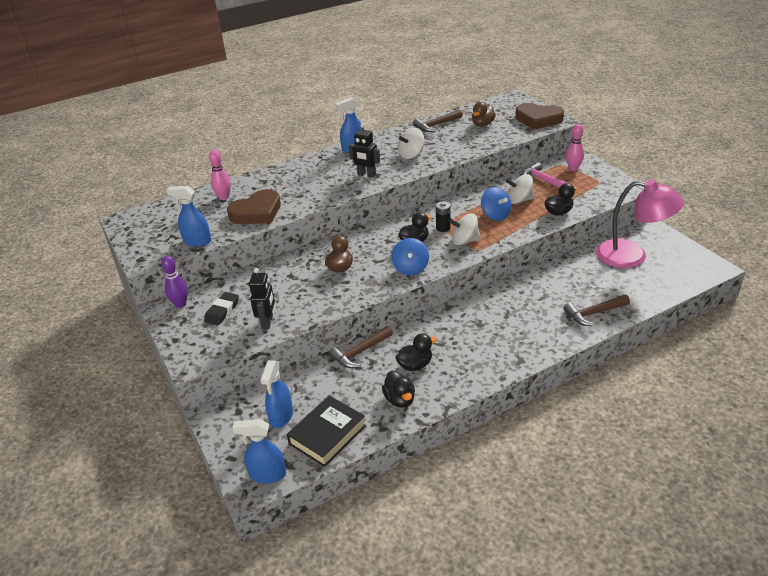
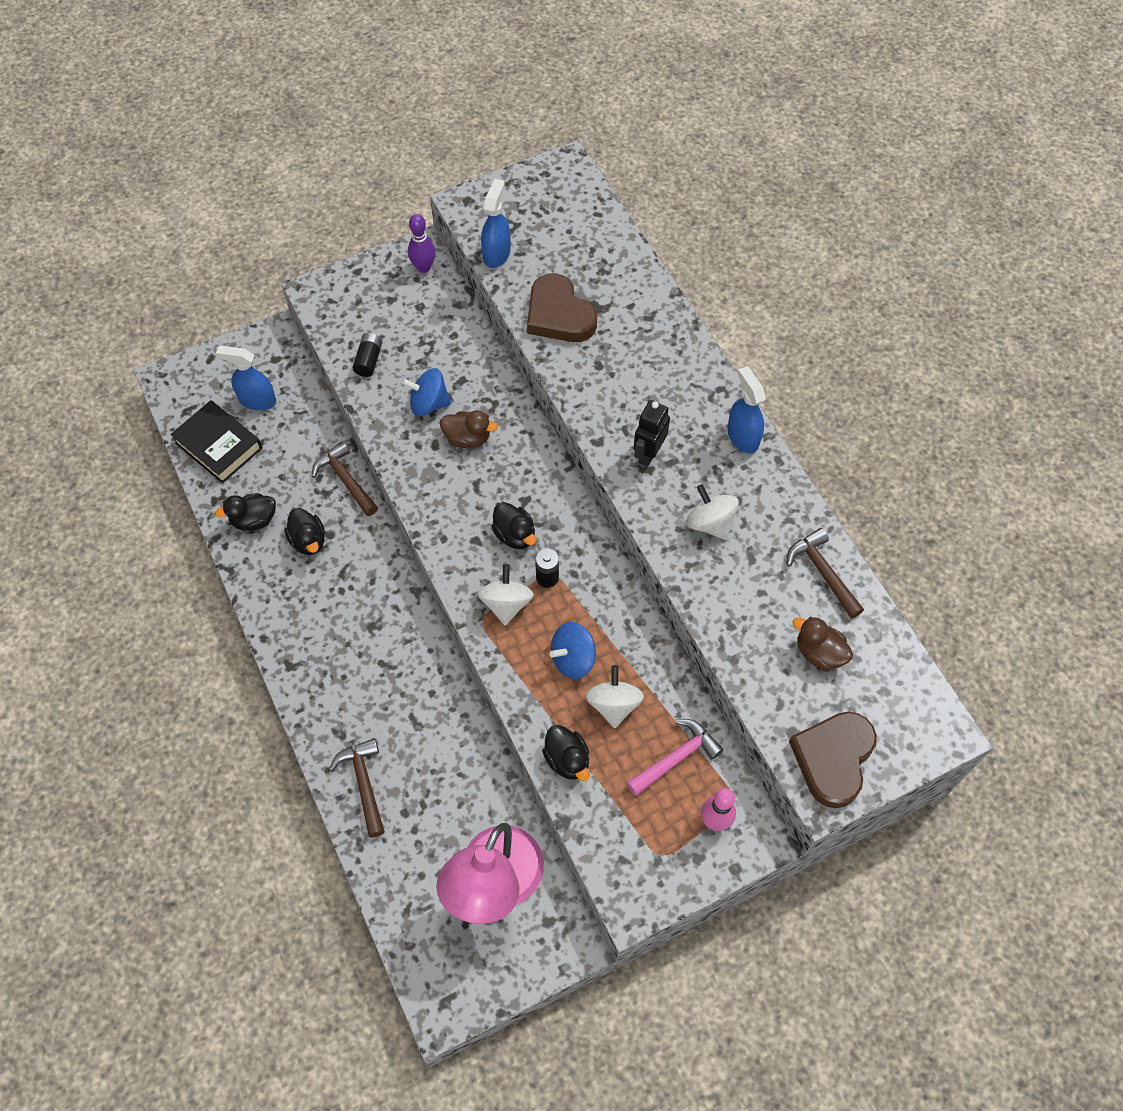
camera: 90 degrees right, 25 degrees up
black eraser [204,292,239,326] -> none
pink bowling pin [209,150,231,200] -> none
blue spray bottle [232,419,286,484] -> none
black robot [249,268,275,329] -> black battery [353,333,382,377]
blue spinning top [392,238,429,275] -> blue spinning top moved to [402,368,451,416]

